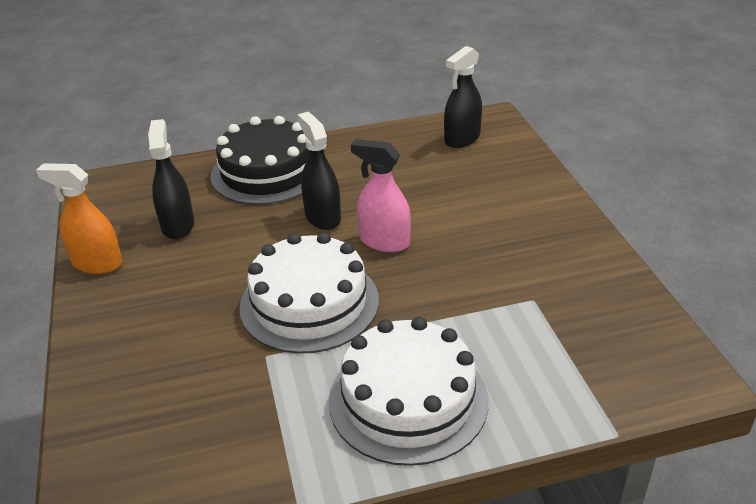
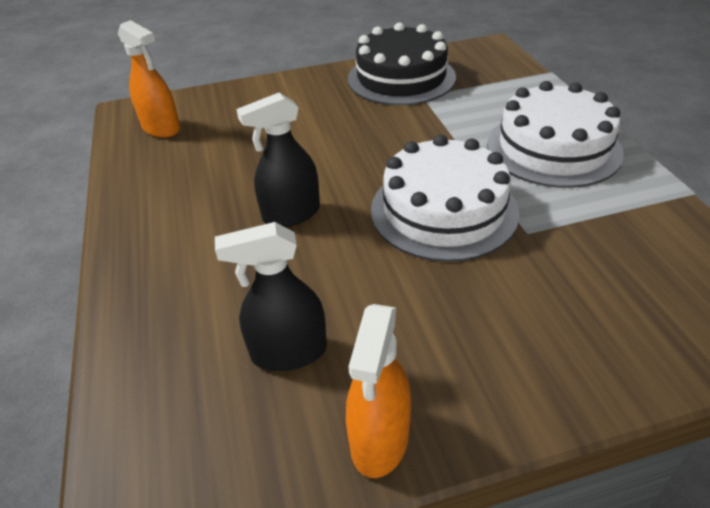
camera: 90 degrees left, 5 degrees up
black cake [210,116,310,205] -> black cake moved to [348,22,456,105]
pink spray bottle [351,139,411,252] -> none
black spray bottle [444,46,482,148] -> orange spray bottle [118,20,181,138]

